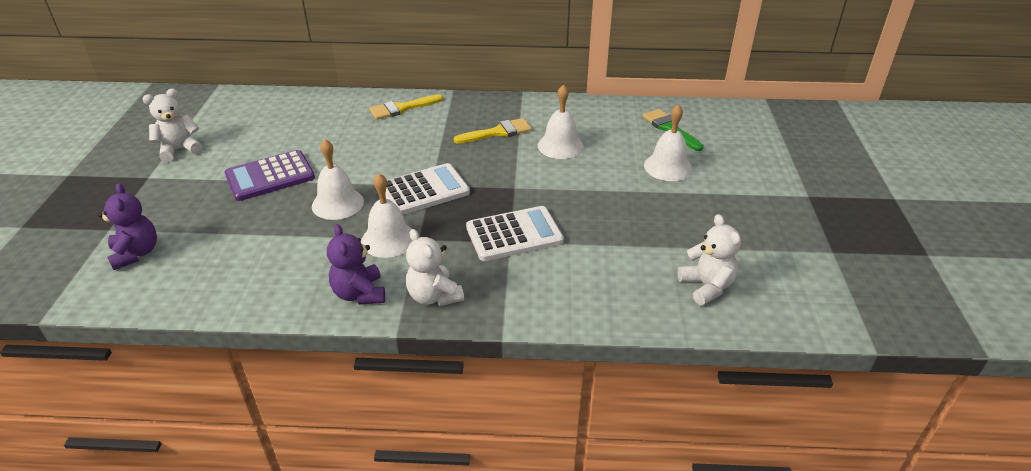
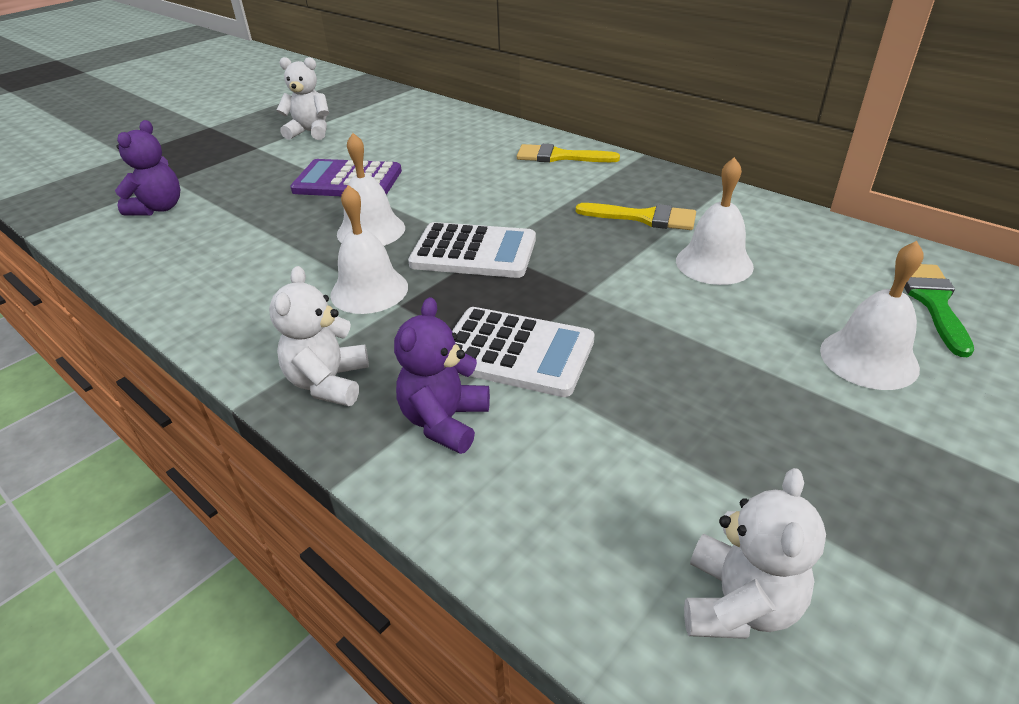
camera: 40 degrees right, 0 degrees up
purple teddy bear [327,224,385,305] -> purple teddy bear moved to [394,297,490,454]

